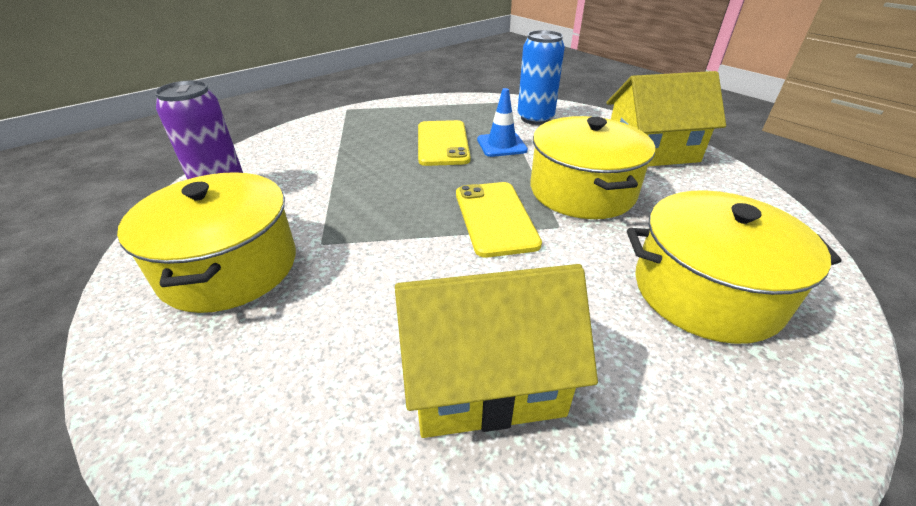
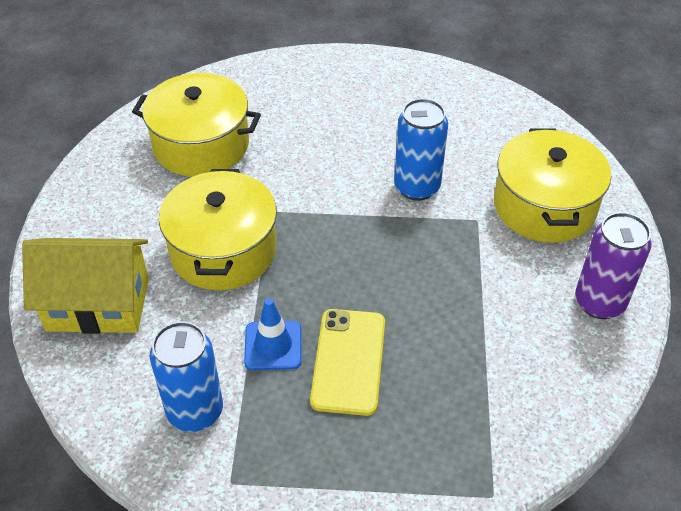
camera: 170 degrees left, 10 degrees up
yellow house [395,264,598,438] -> none
yellow phone [456,182,542,258] -> none
none -> blue can [394,98,448,201]

